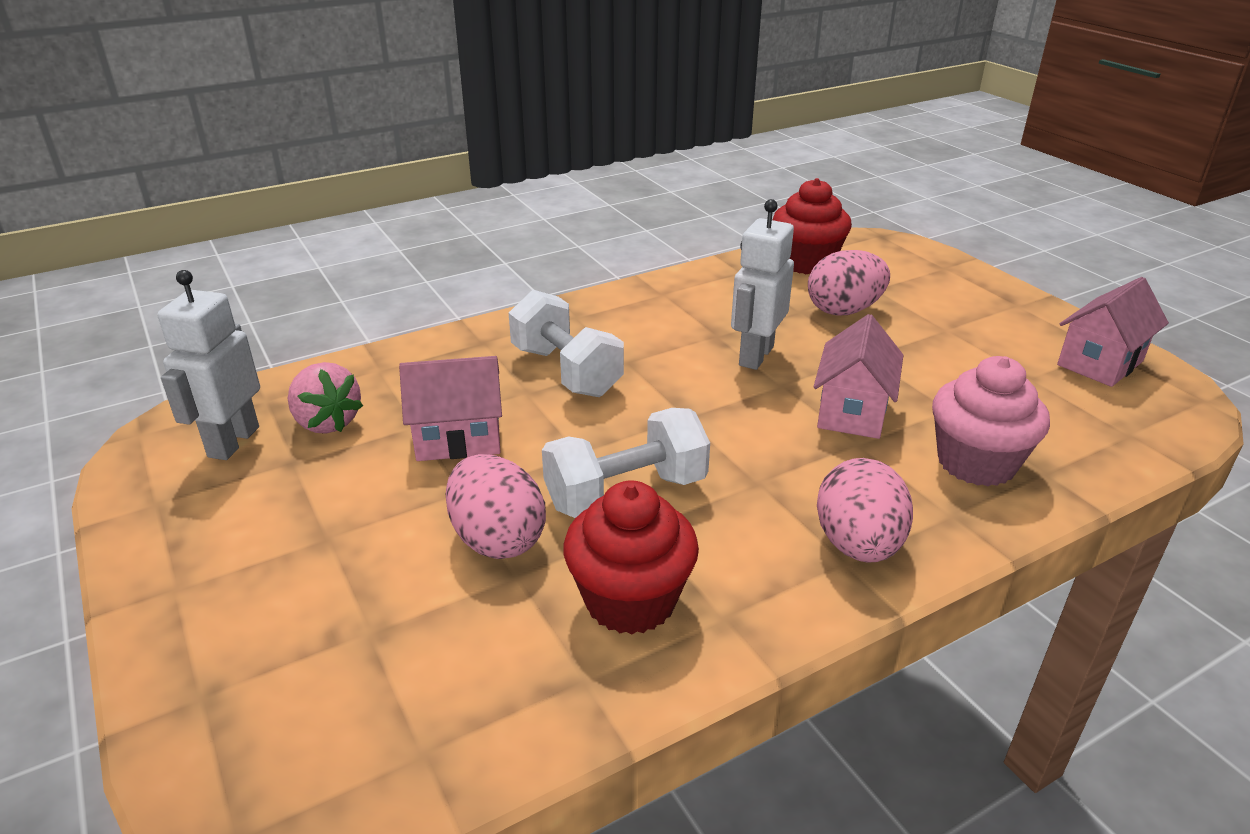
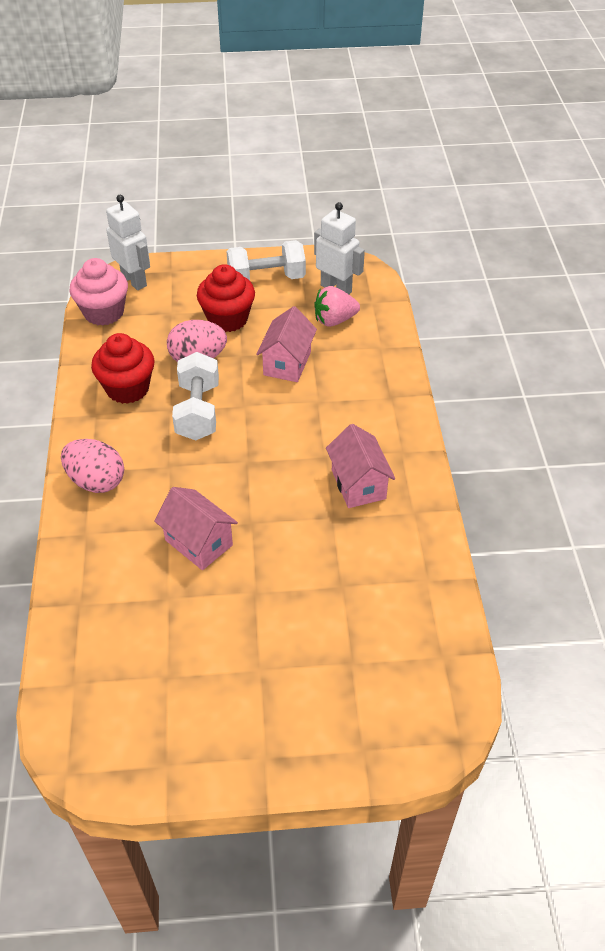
camera: 115 degrees right, 15 degrees up
white dumbbell [509,290,624,397] -> white dumbbell moved to [226,240,306,281]
white robot [731,199,794,370] -> white robot moved to [106,195,150,290]
red cupcake [773,178,852,274] -> red cupcake moved to [197,264,255,332]
pink egg [808,250,890,315] -> none
pink cupcake [932,356,1050,486] -> pink cupcake moved to [70,258,128,326]
pink house [1057,277,1169,387] -> pink house moved to [326,424,395,508]

